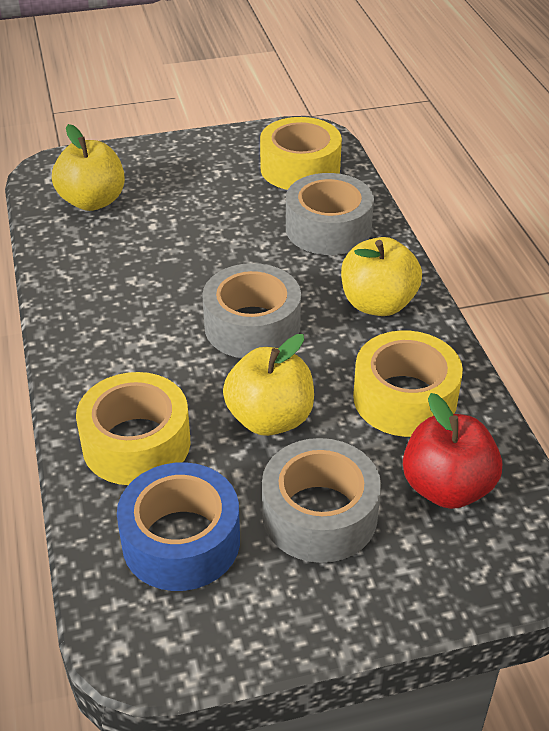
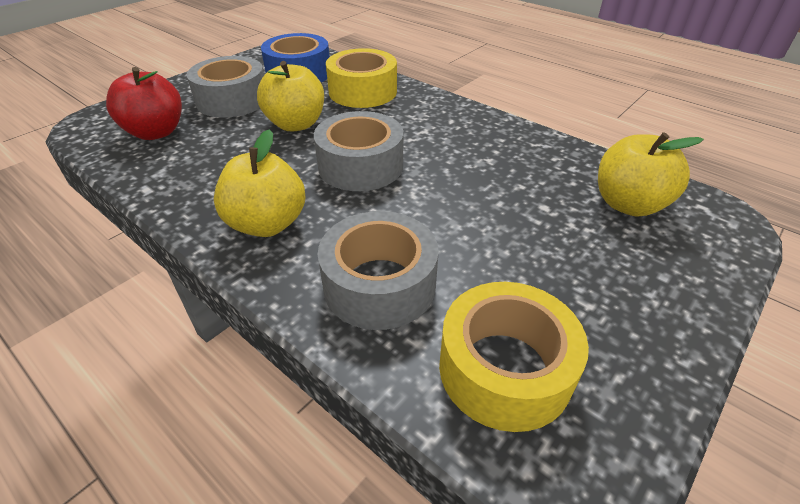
camera: 145 degrees right, 0 degrees up
yellow tape [353,331,463,437] -> none

